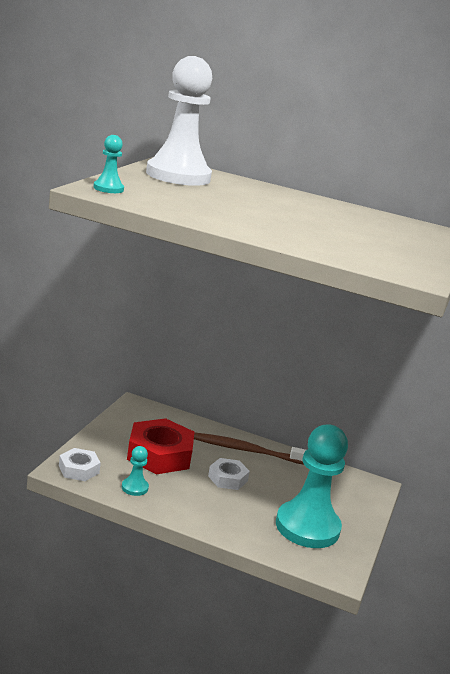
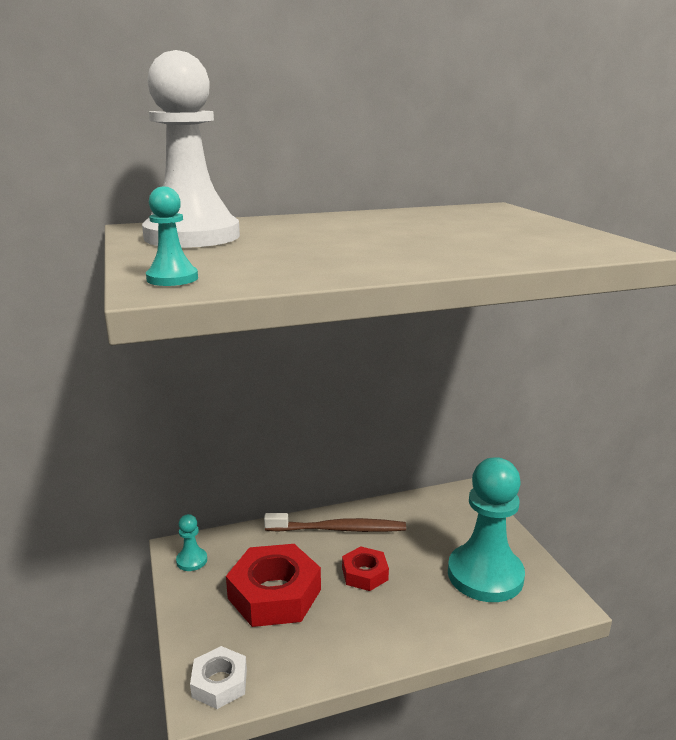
camera: 35 degrees left, 0 degrees up
turquoise pawn [122,446,149,496] -> turquoise pawn moved to [176,514,207,571]
brown toothbrush [194,432,306,465] -> brown toothbrush turned 150 degrees counterclockwise [264,513,406,532]
white nut [208,458,250,490] -> red nut [342,546,389,591]

